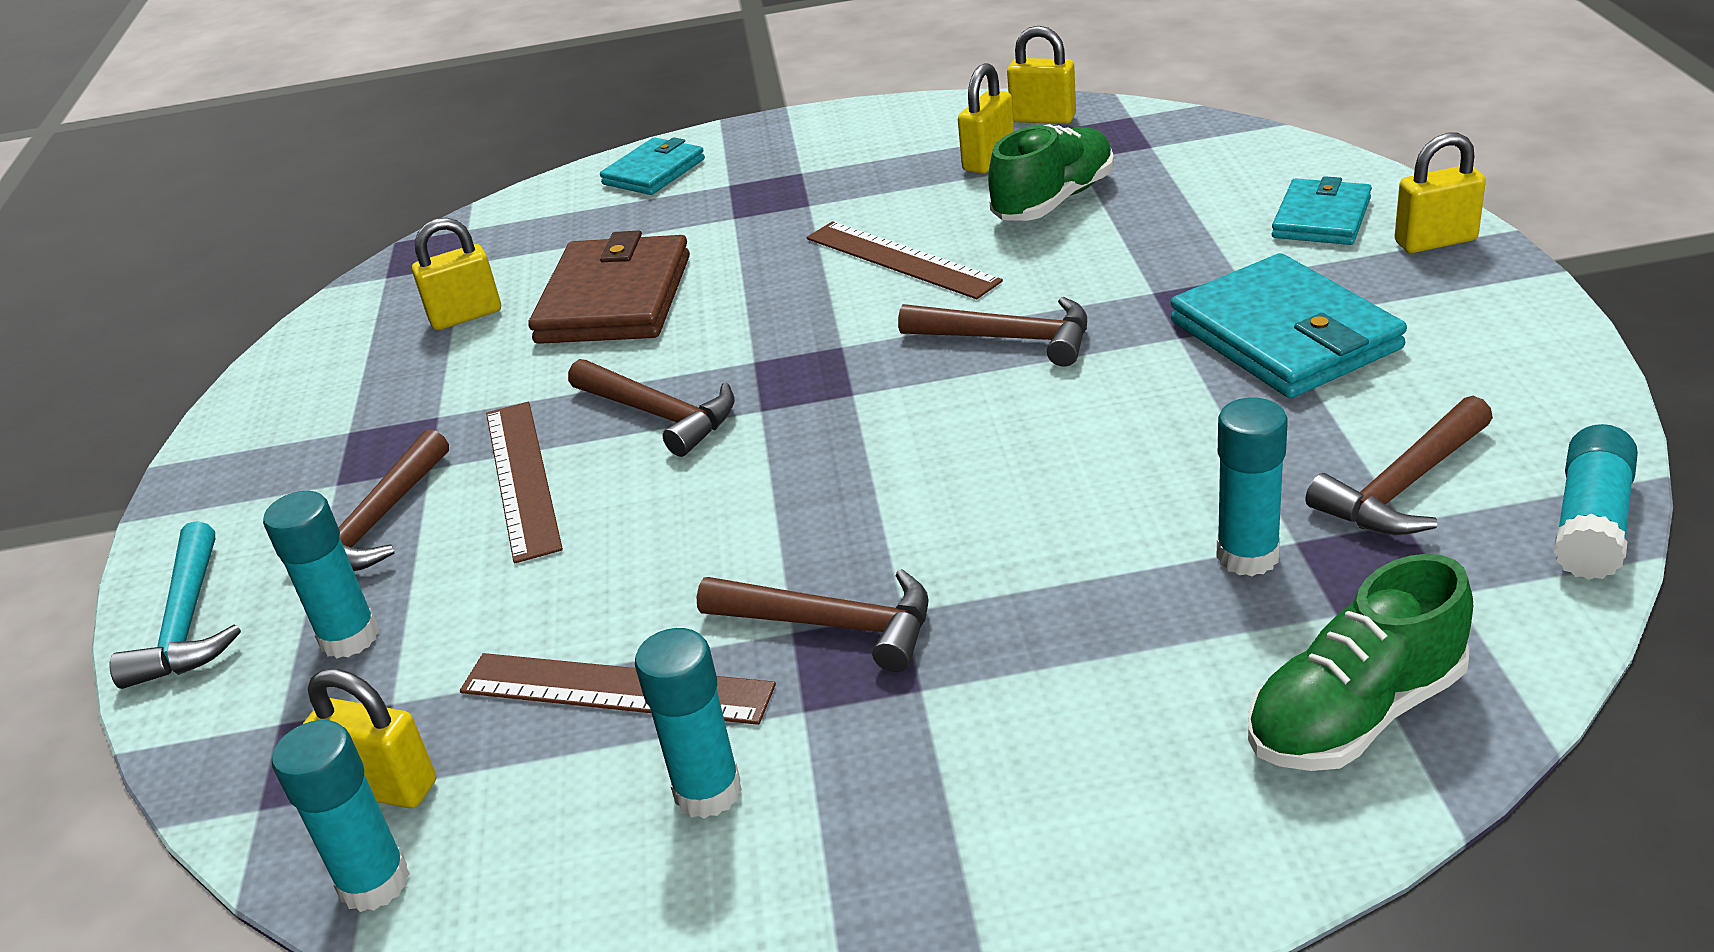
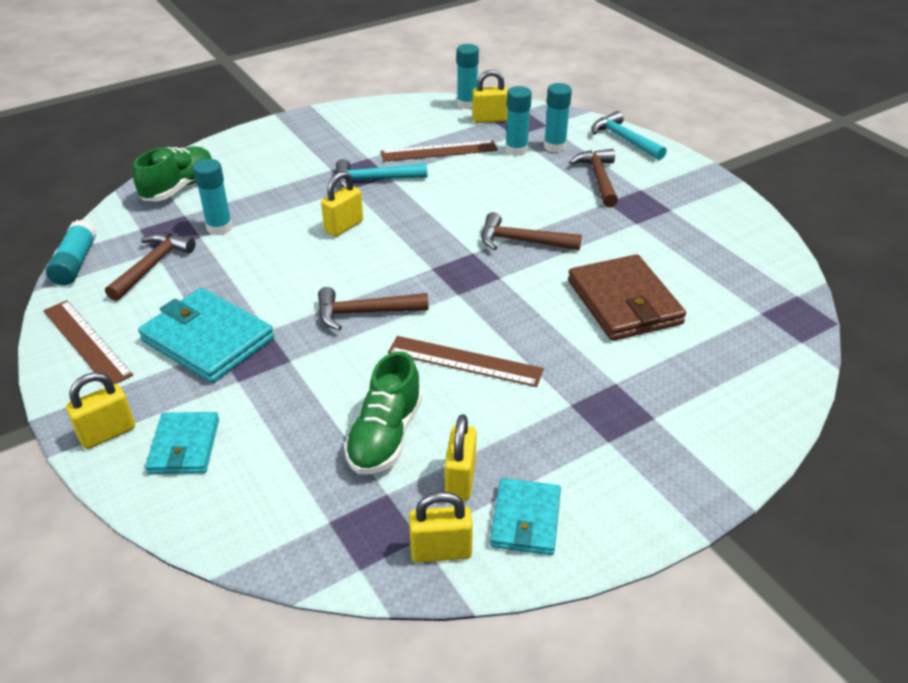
camera: 150 degrees right, 5 degrees up
yellow padlock [412,217,501,330] -> yellow padlock moved to [321,171,363,237]
brown ruler [486,402,563,563] -> brown ruler moved to [43,300,133,384]
turquoise wallet [600,137,705,195] -> turquoise wallet moved to [490,478,561,555]
turquoise glue stick [635,628,742,818] -> turquoise glue stick moved to [505,86,532,156]
brown hammer [697,569,928,672] -> turquoise hammer [336,159,427,187]

